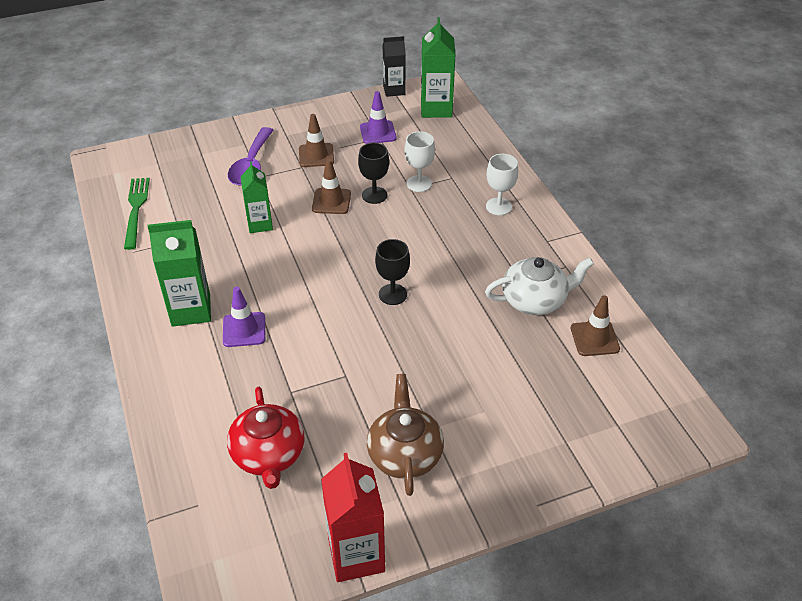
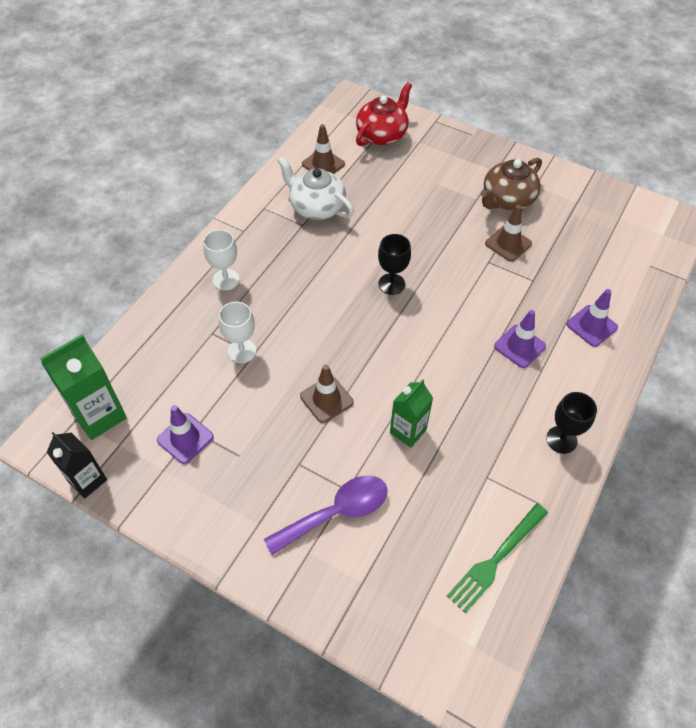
camera: 130 degrees left, 10 degrees up
green carton [148,220,211,327] -> none
red teapot [227,387,305,489] -> red teapot moved to [356,82,412,146]
brown traffic cone [299,114,334,167] -> brown traffic cone moved to [485,205,532,262]
red carton [321,453,385,582] -> none
black goblet [358,143,389,204] -> black goblet moved to [546,392,597,454]
none -> purple traffic cone [566,289,618,347]

